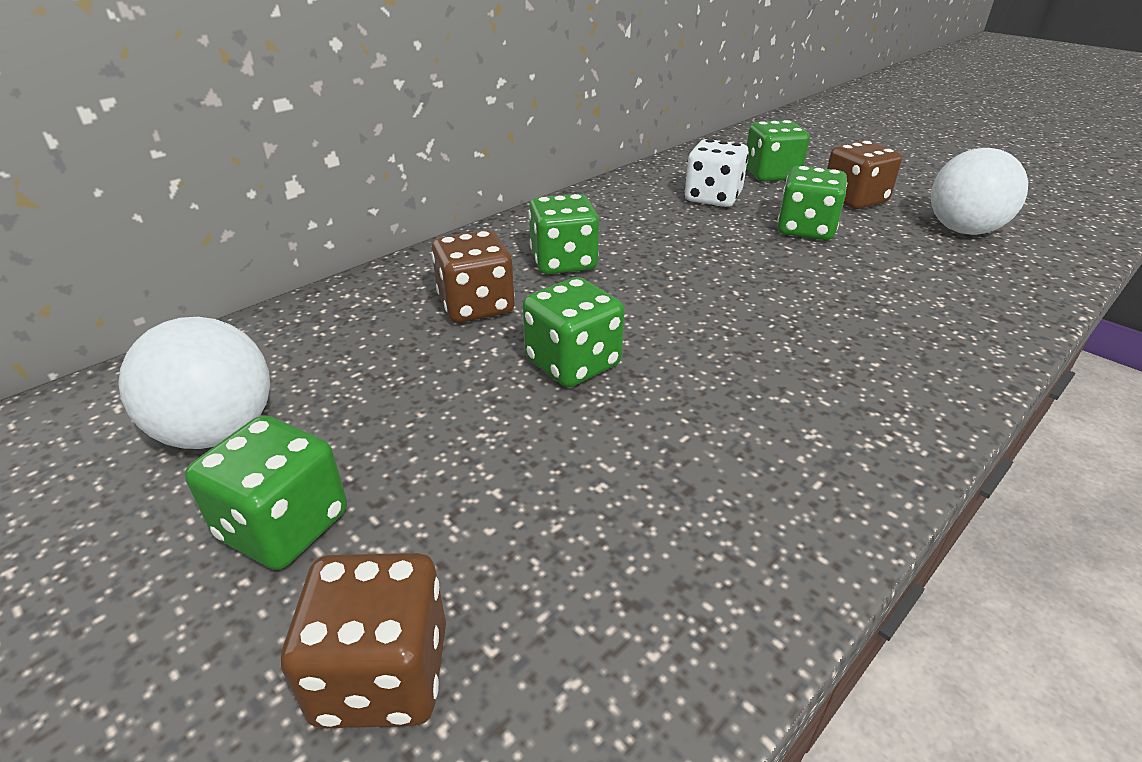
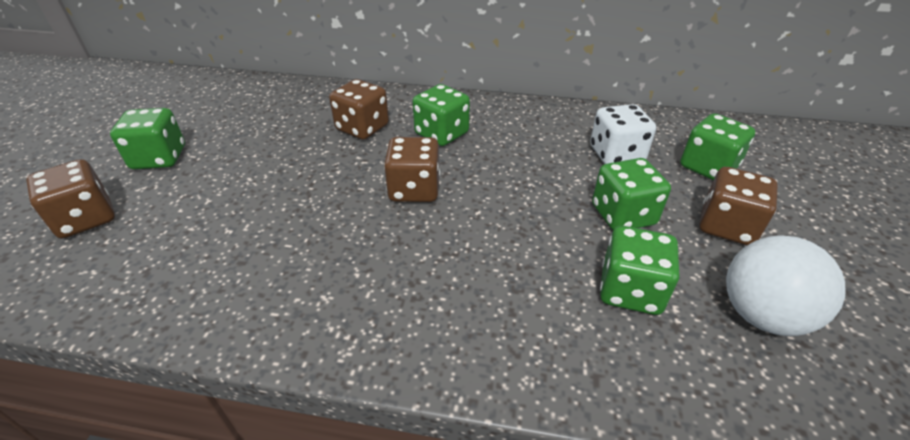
camera: 55 degrees right, 5 degrees up
white ball [118,317,270,449] -> none
green dice [522,277,624,387] -> green dice moved to [600,226,679,315]
none -> brown dice [384,137,440,202]

